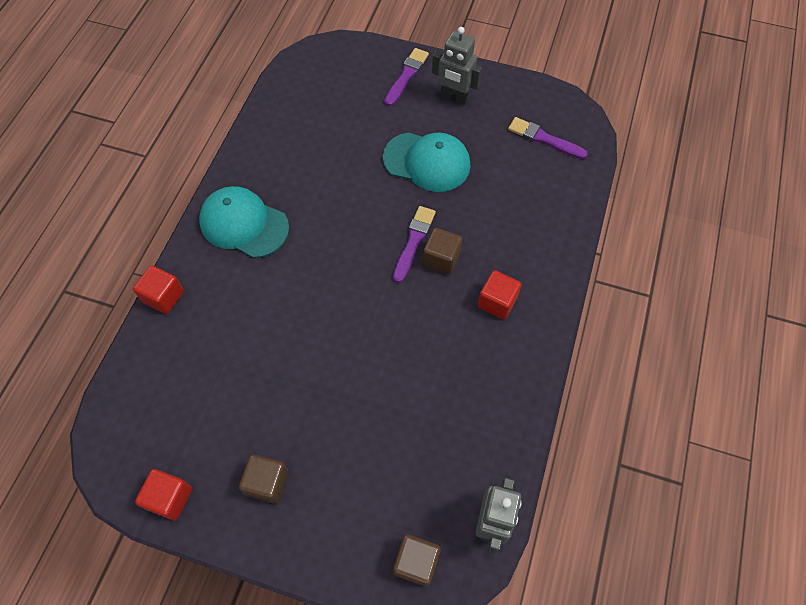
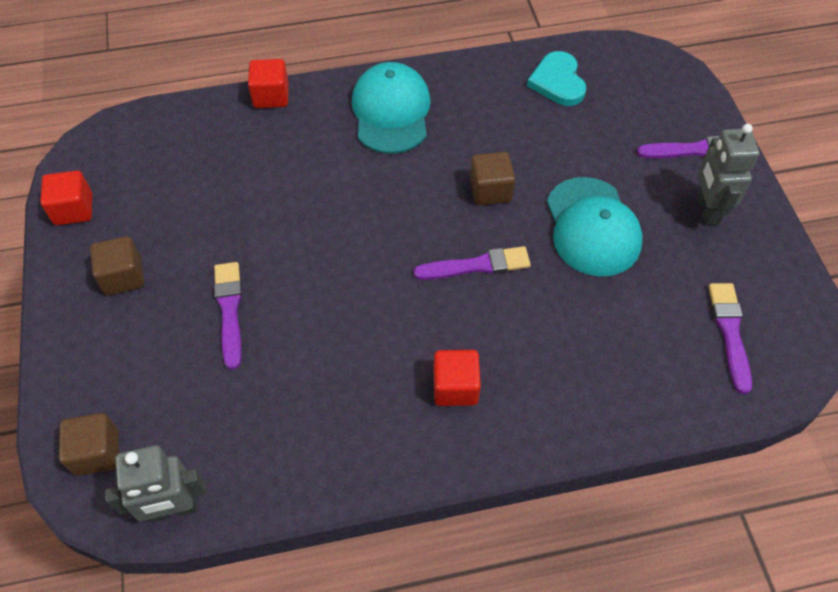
camera: 60 degrees right, 5 degrees down
brown cube [423,228,462,274] -> brown cube moved to [470,152,515,205]
none -> purple brush [214,262,242,370]
none -> turquoise heart [527,51,586,106]

